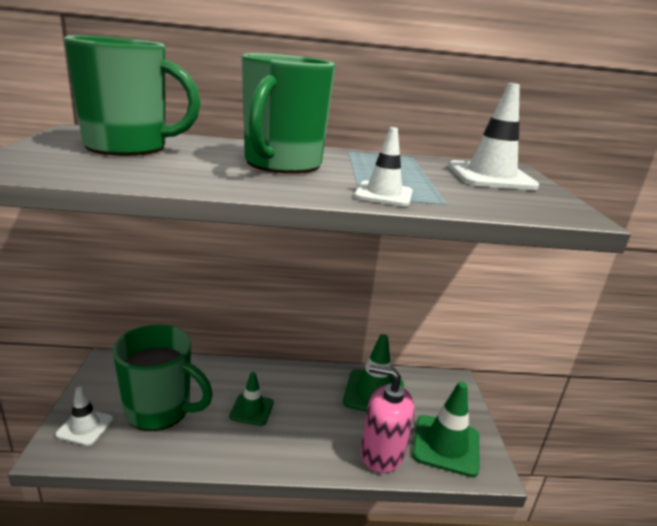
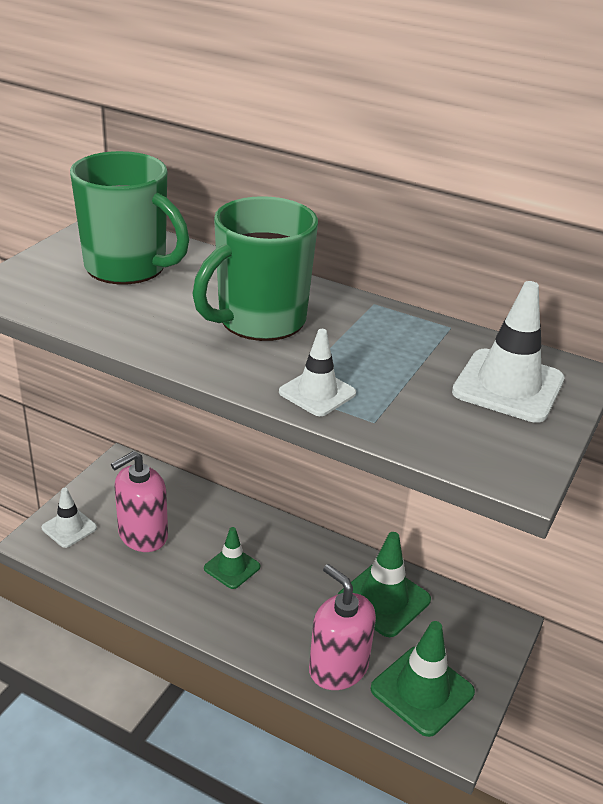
camera: 30 degrees right, 10 degrees up
green mug [112,324,213,431] -> pink soap dispenser [111,451,168,552]

